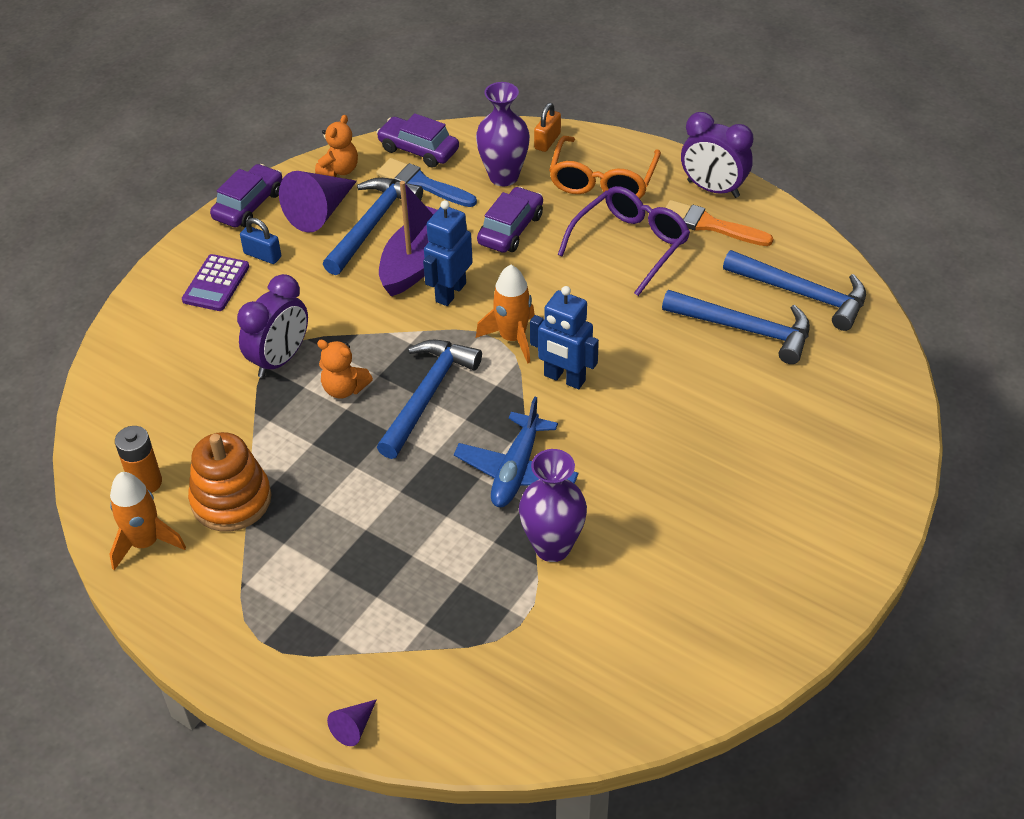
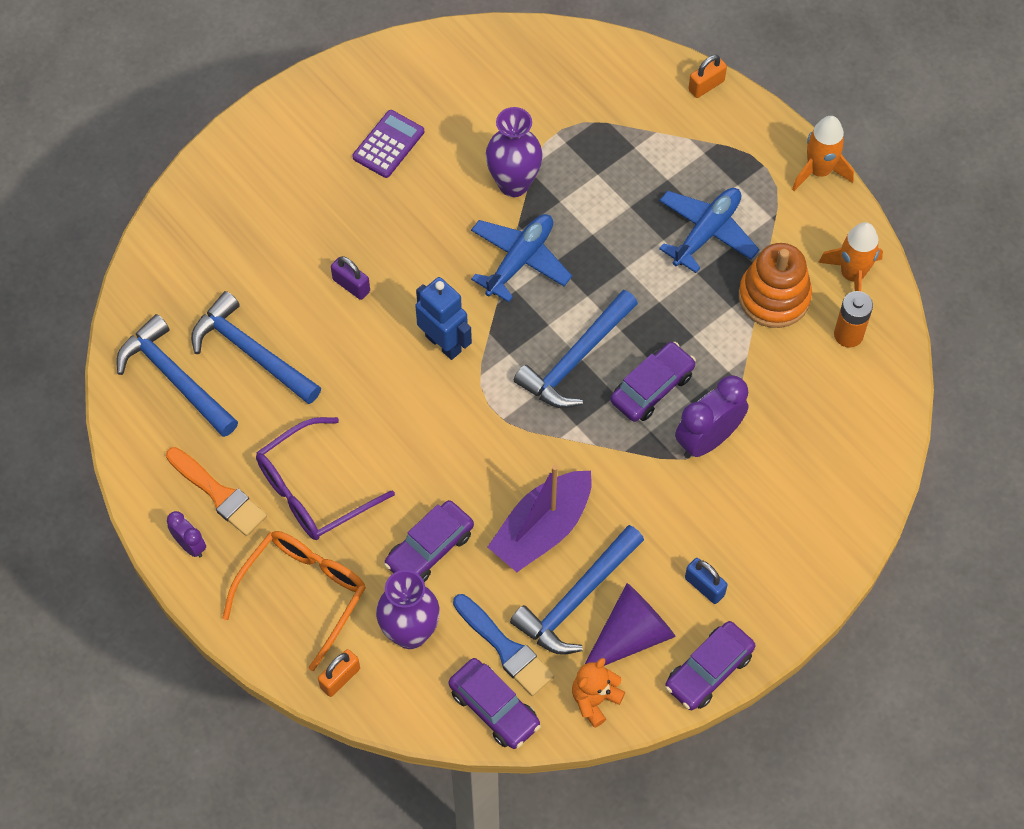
camera: 165 degrees left, 15 degrees up
purple calculator [182,254,249,311] -> purple calculator moved to [352,110,424,178]
orange teddy bear [317,340,373,399] -> purple car [610,342,696,422]
purple cone [327,699,377,746] -> orange padlock [688,55,727,98]
blue robot [423,200,473,306] -> none
orange rocket [476,265,535,364] -> orange rocket moved to [792,116,854,191]
purple clock [681,112,753,198] -> purple clock [167,511,206,557], size x0.55
none -> purple padlock [331,256,370,300]
none -> blue plane [659,188,759,273]

